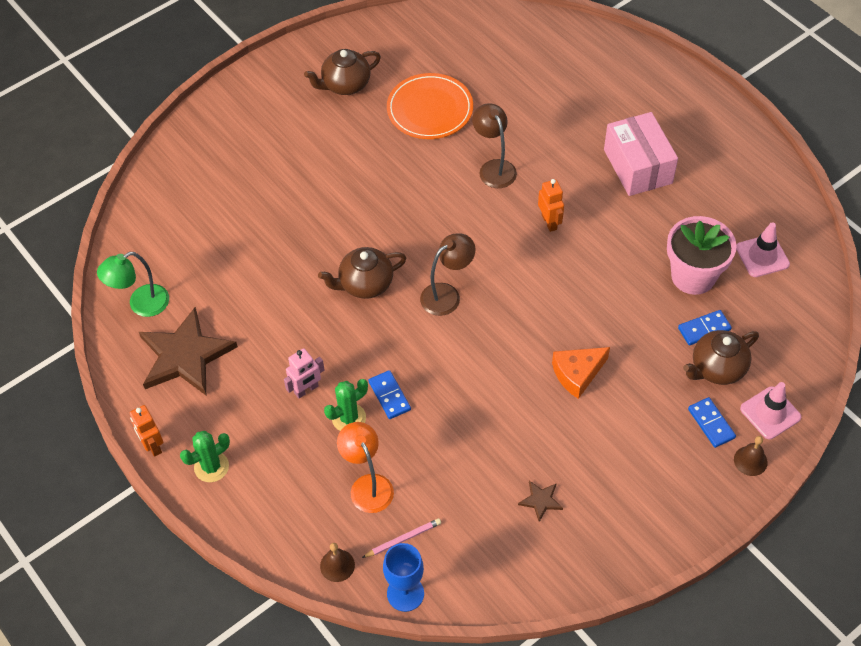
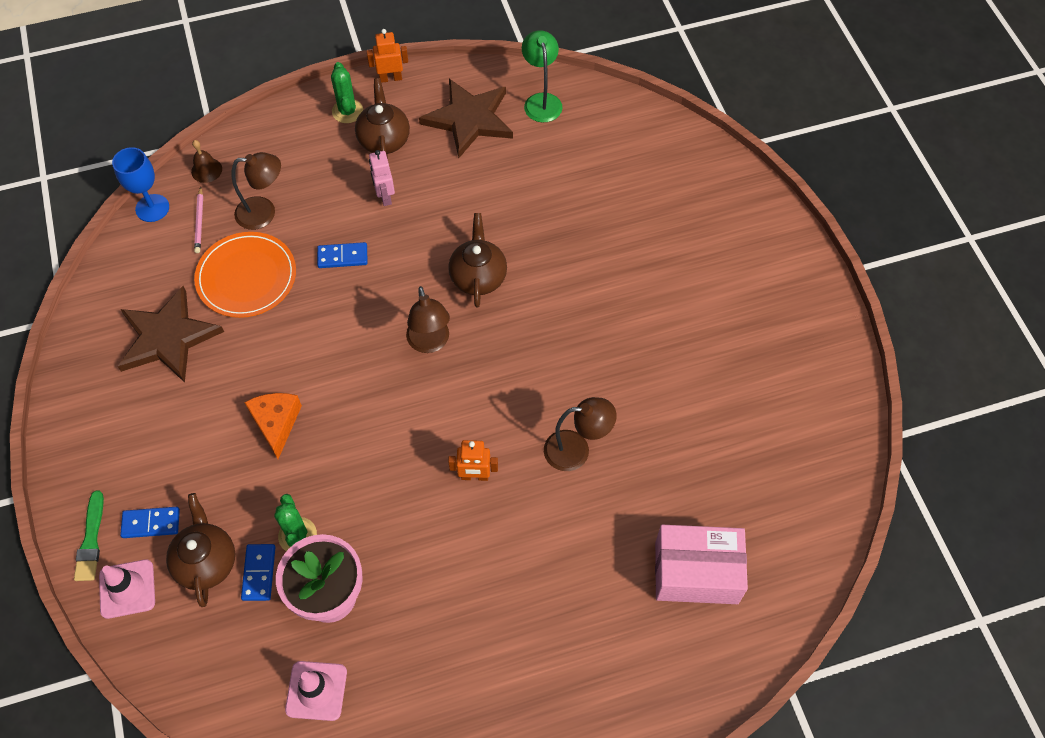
camera: 110 degrees right, 5 degrees up
brown teapot [304,49,381,95] -> brown teapot moved to [355,78,410,159]
green cactus [324,379,368,431] -> green cactus moved to [274,494,317,551]
orange lamp [337,422,394,513] -> brown lamp [232,152,281,230]
orange plate [387,73,473,139] -> orange plate moved to [194,232,296,318]
brown star [518,481,563,522] -> brown star [118,286,224,383], size x2.40
pink box [604,112,678,196] -> pink box moved to [655,525,748,604]
brown bell [734,436,768,476] -> green brush [74,490,104,581]

